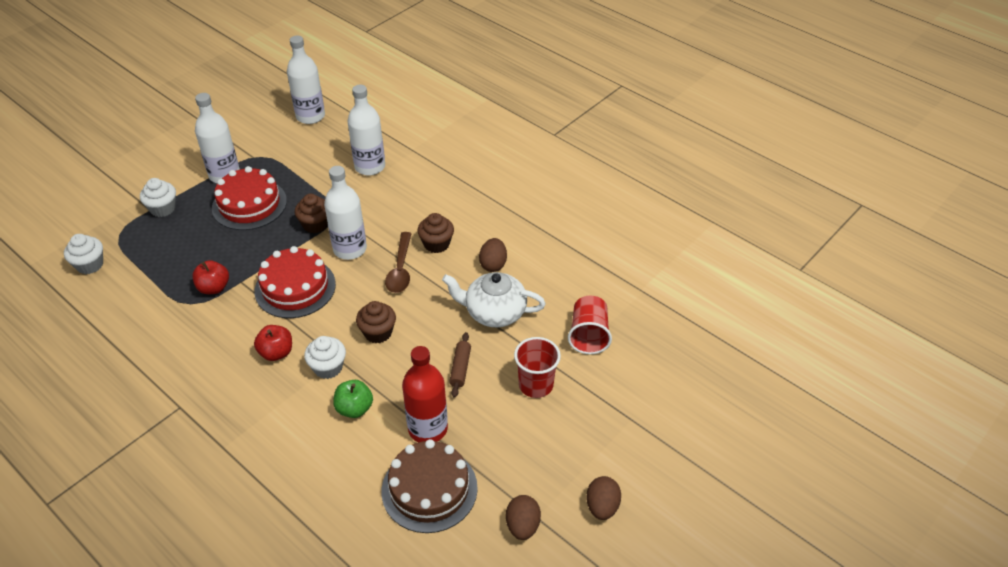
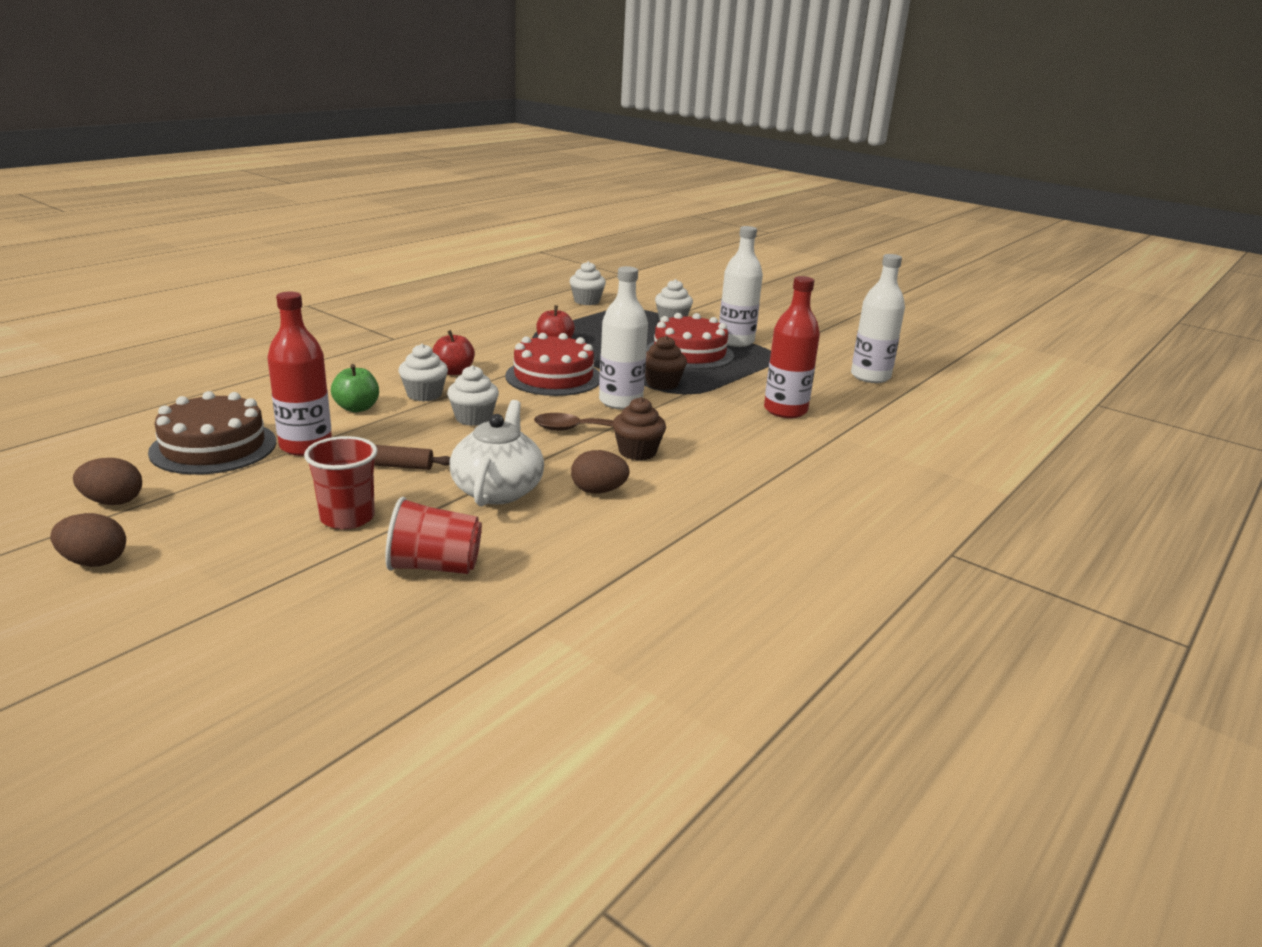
camera: 85 degrees right, 20 degrees down
white bottle [347,85,385,176] -> red bottle [764,276,820,418]
brown cupcake [356,301,396,343] -> white cupcake [447,365,499,426]

